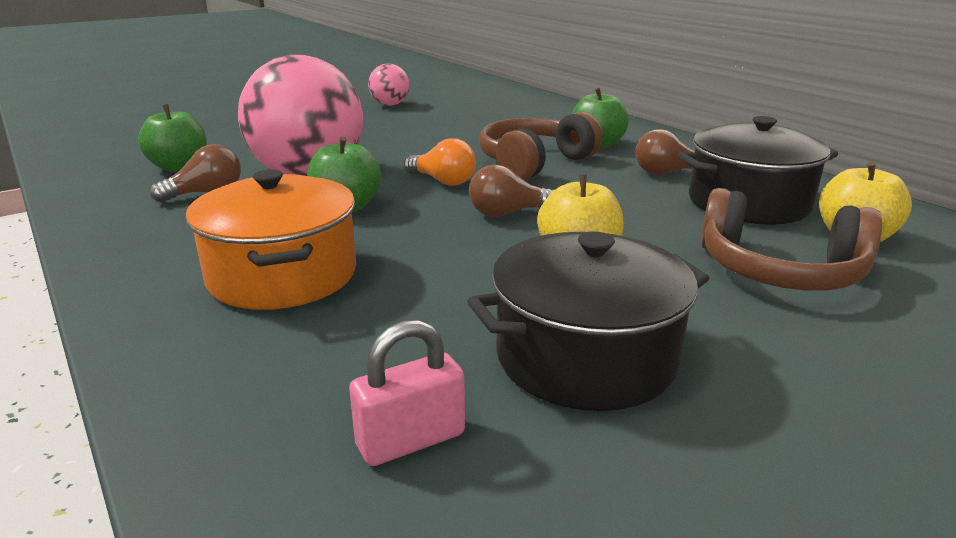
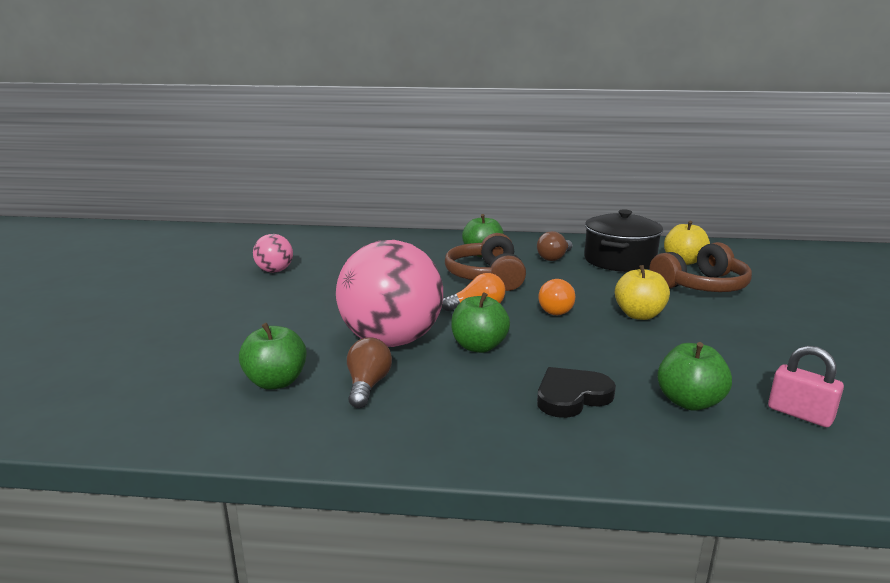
camera: 50 degrees left, 5 degrees down
orange pot [185,169,356,310] -> black heart [537,367,616,418]
pink padlock [349,320,465,466] -> pink padlock turned 60 degrees counterclockwise [768,346,844,427]
black pot [467,231,709,411] -> none
brown light bulb [469,165,554,217] -> orange light bulb [538,279,575,315]
none -> green apple [657,342,732,411]

